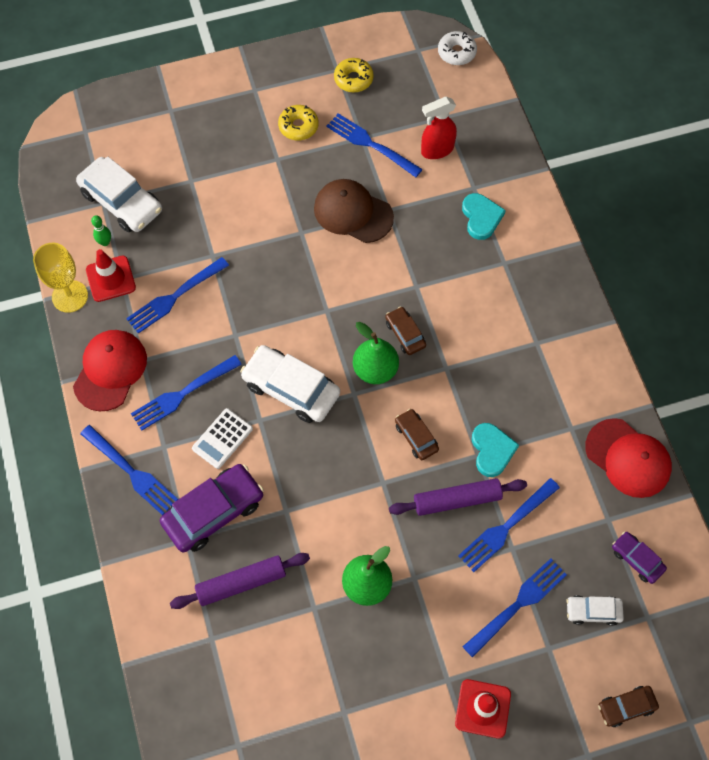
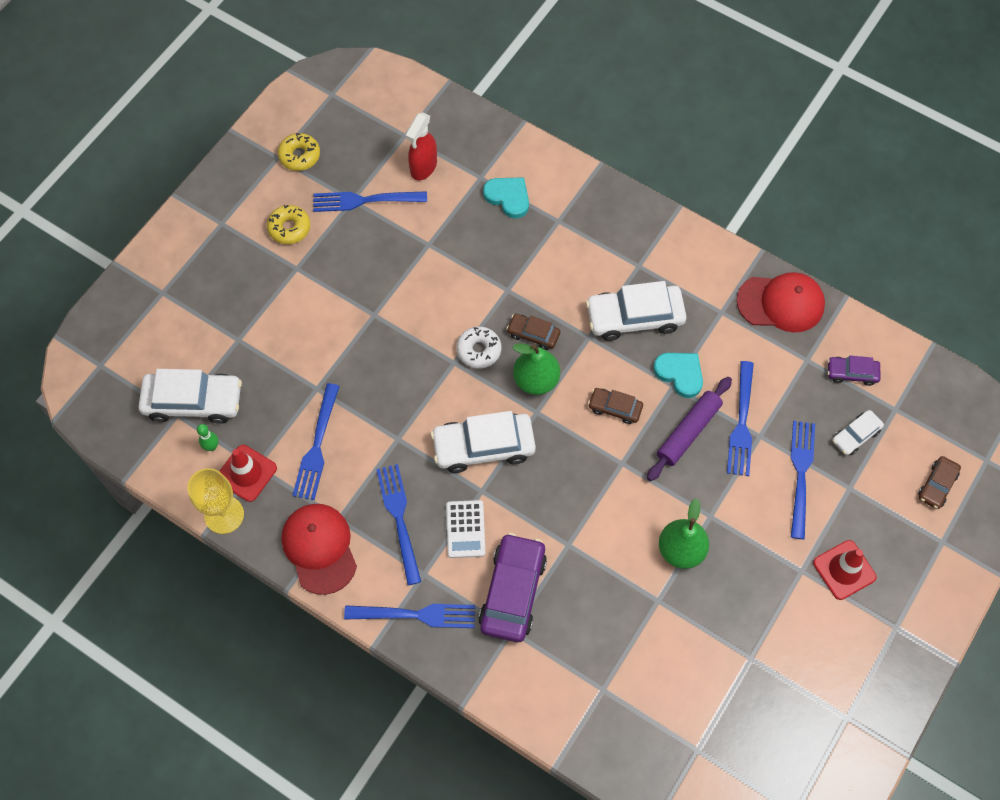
camera: 40 degrees left, 0 degrees up
blue fork [131,355,242,430] -> blue fork turned 150 degrees clockwise [376,464,421,585]
purple rolling pin [170,553,310,609] -> none
brown cap [314,179,394,243] -> none
white donut [438,31,477,65] -> white donut moved to [456,326,501,368]
none -> white car [586,281,687,341]

